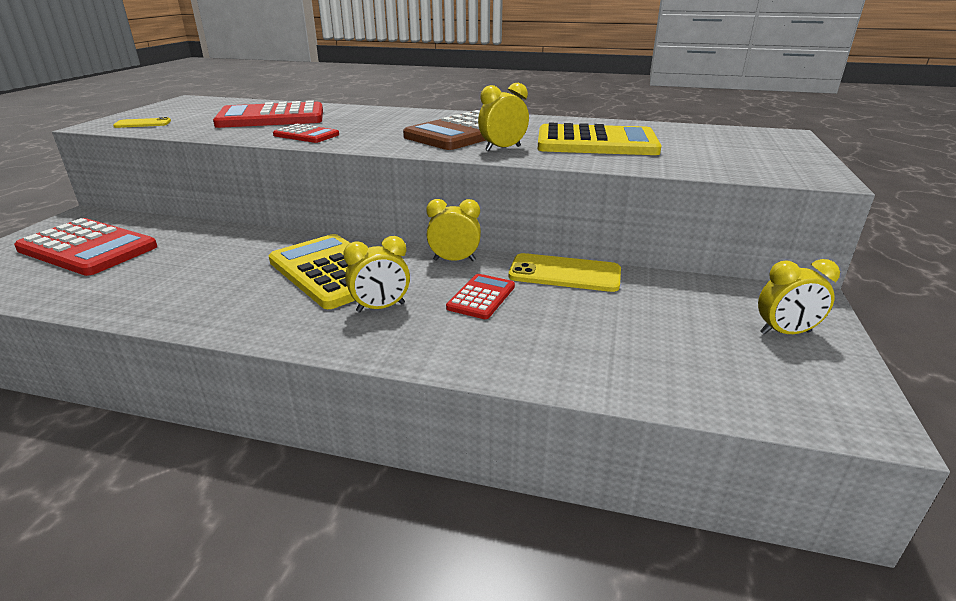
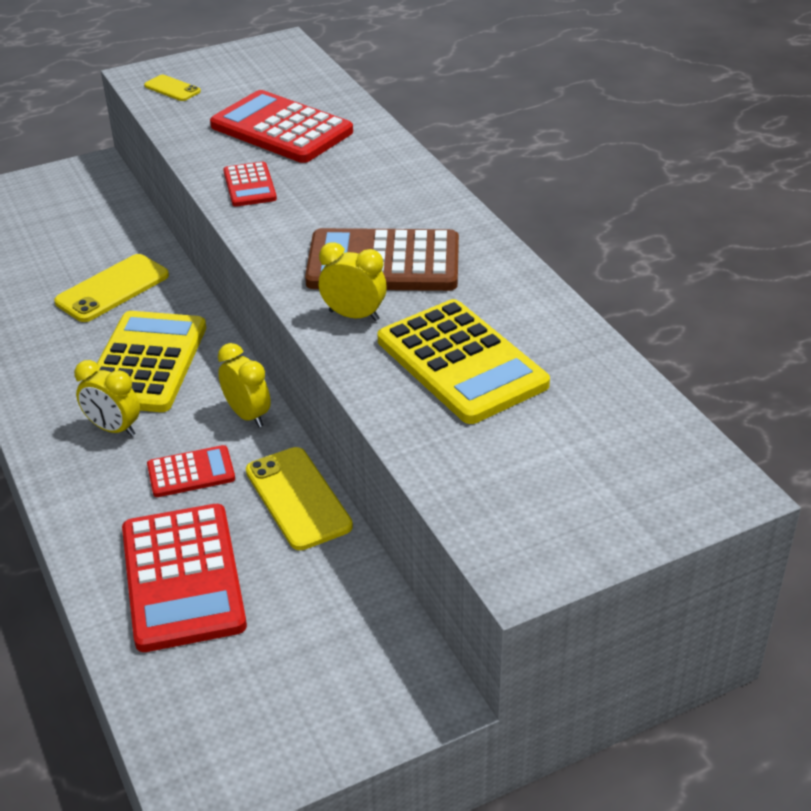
camera: 50 degrees right, 10 degrees up
red calculator [14,218,157,276] -> red calculator moved to [122,504,247,652]
yellow clock [758,259,840,335] -> none
none -> yellow phone [54,254,169,322]

